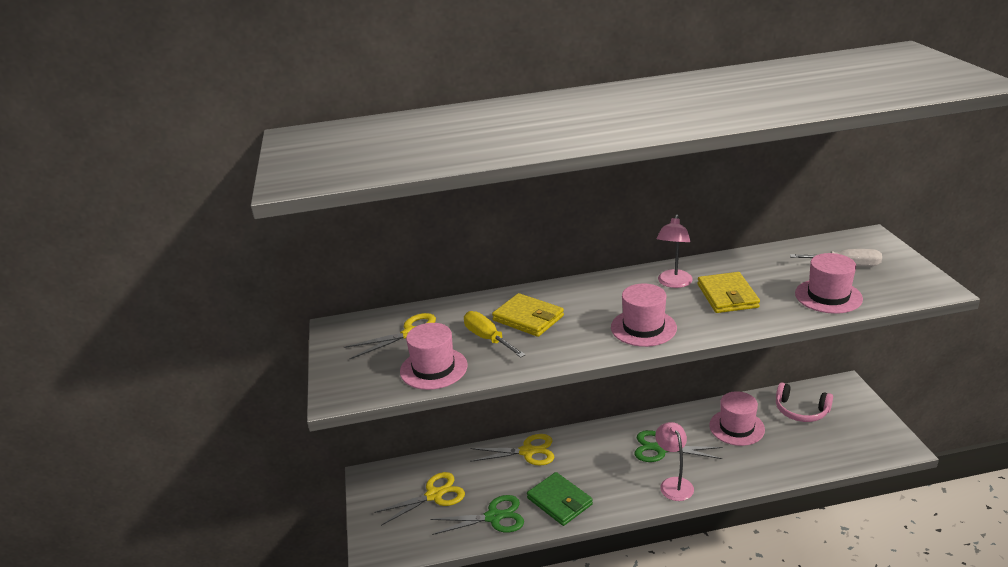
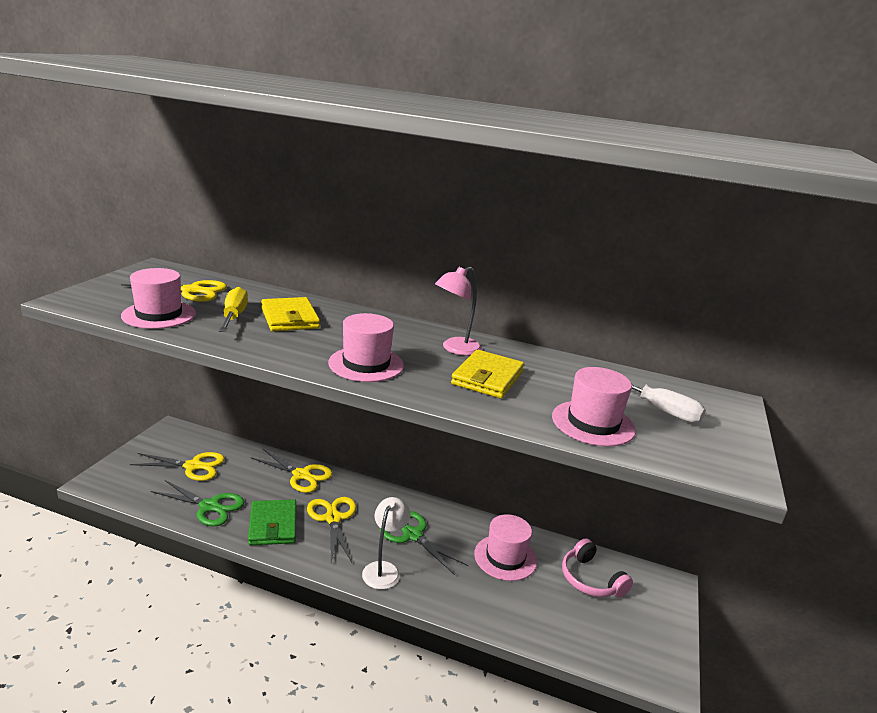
camera: 25 degrees right, 5 degrees down
pink lamp [655,422,694,501] -> white lamp [362,497,410,589]
none -> yellow scissors [307,497,356,562]

